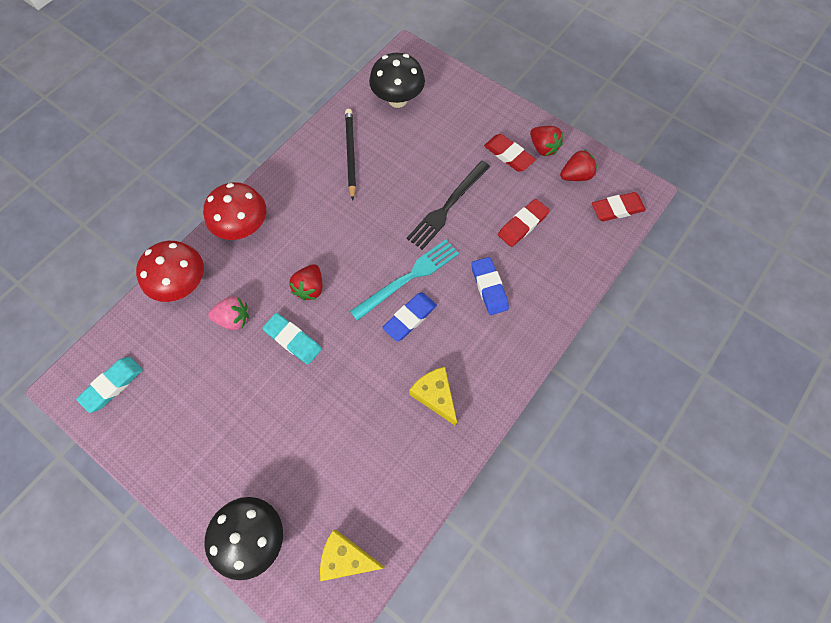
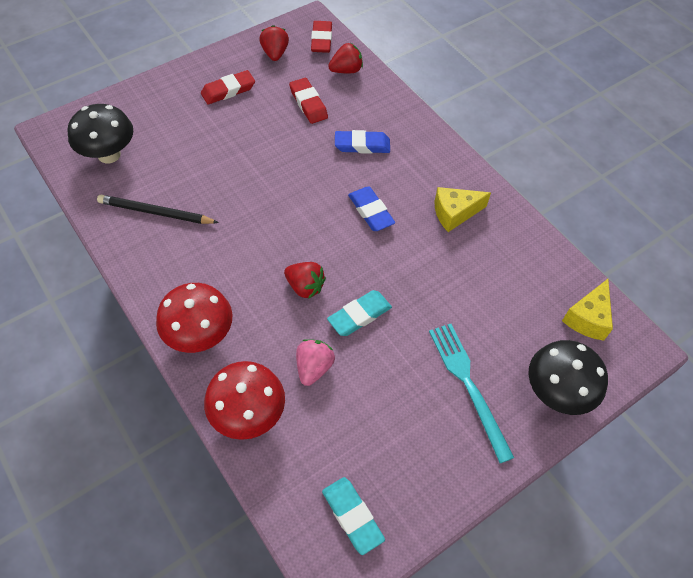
camera: 75 degrees left, 10 degrees down
turquoise fork [350,239,459,321] -> turquoise fork moved to [429,324,514,463]
black fork [407,161,490,250] -> none
red strawberry [530,126,563,156] -> red strawberry moved to [328,43,363,74]

